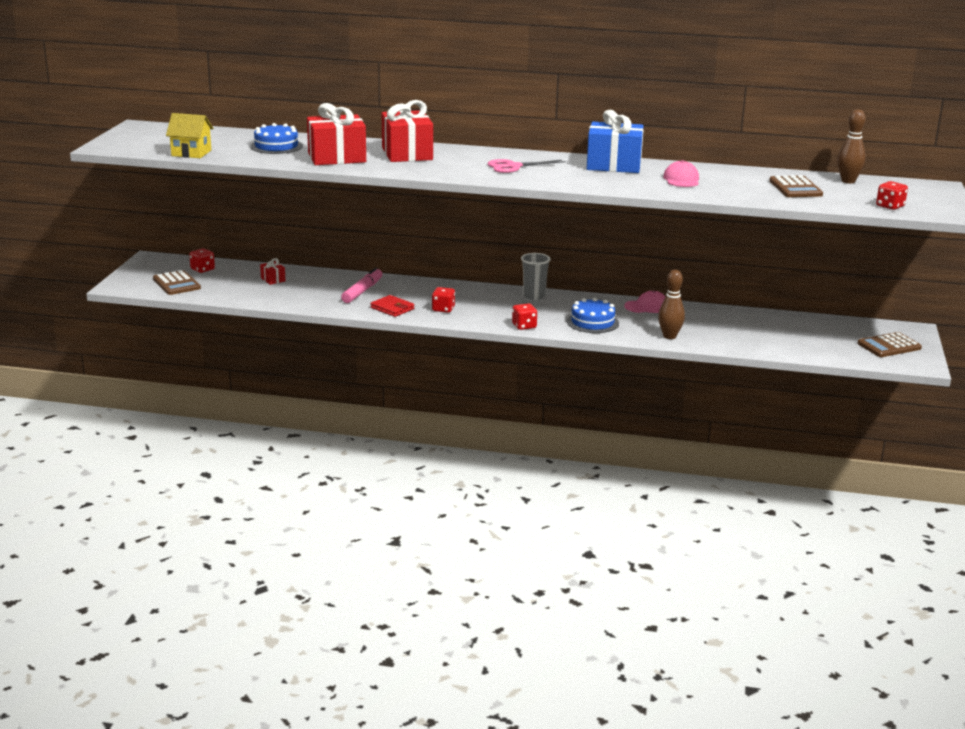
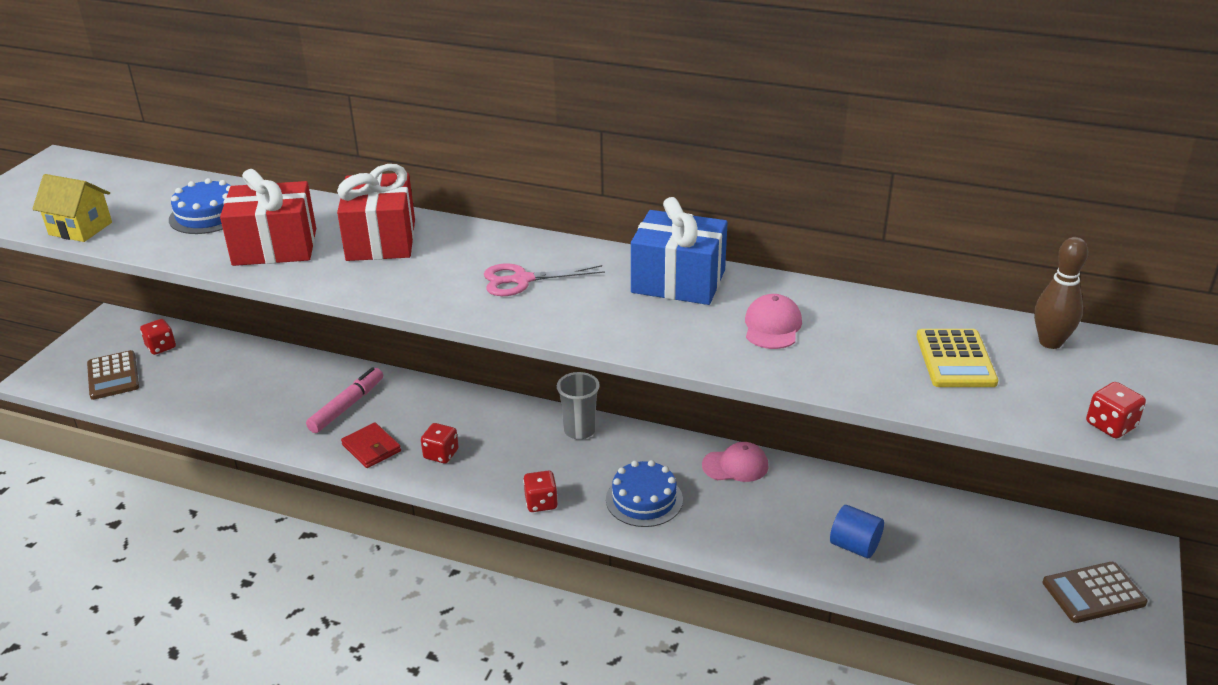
camera: 10 degrees right, 10 degrees up
red gift [260,258,286,285] -> none
brown bowling pin [658,270,685,339] -> none
brown calculator [769,175,823,197] -> yellow calculator [916,329,998,387]
none -> blue cylinder [830,505,884,558]

